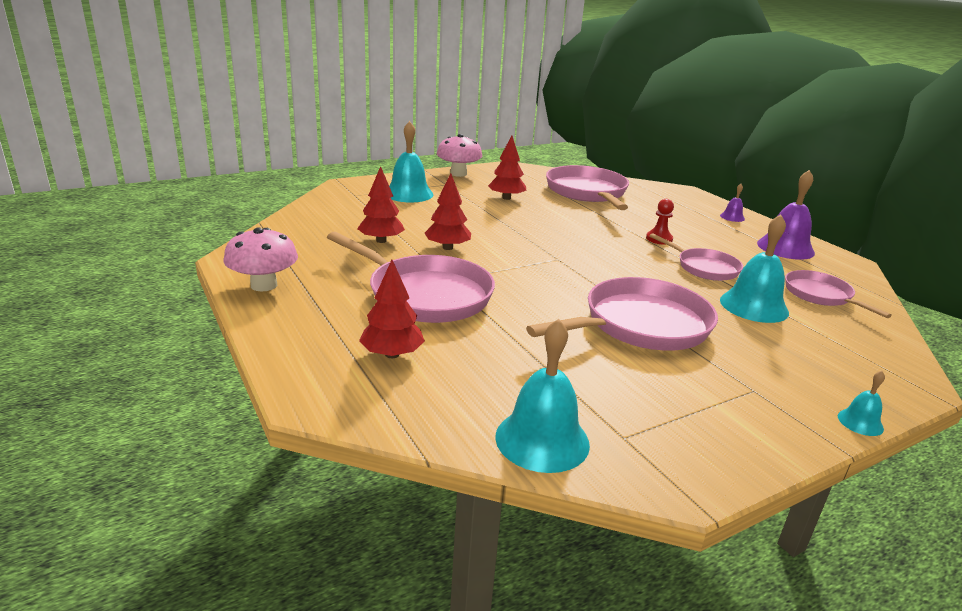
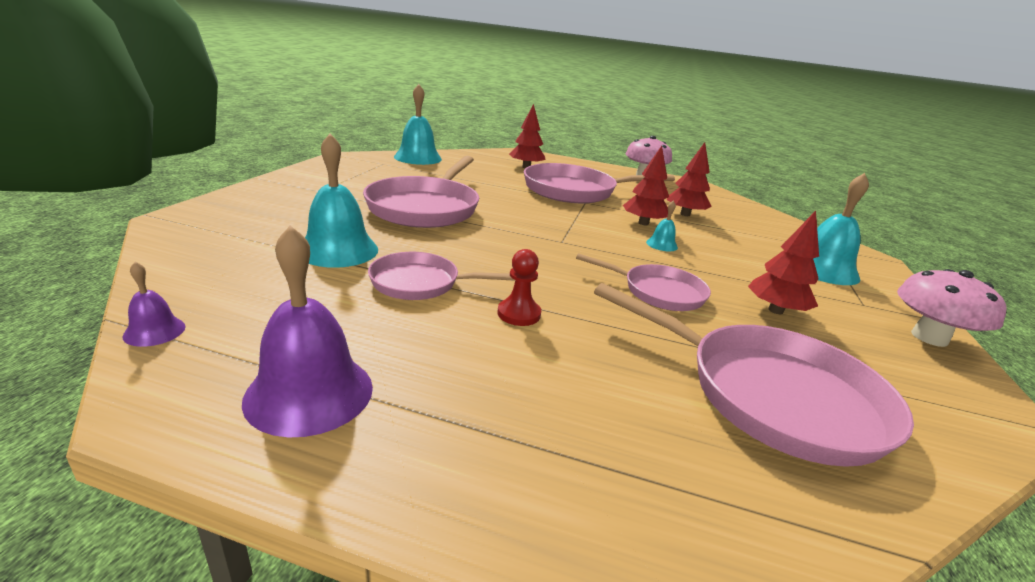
camera: 135 degrees right, 0 degrees up
purple bell [720,184,745,222] -> purple bell moved to [123,262,186,347]
pink pan [785,270,892,318] -> pink pan moved to [576,253,711,311]
turquoise bell [838,371,885,436] -> turquoise bell moved to [646,201,678,251]

